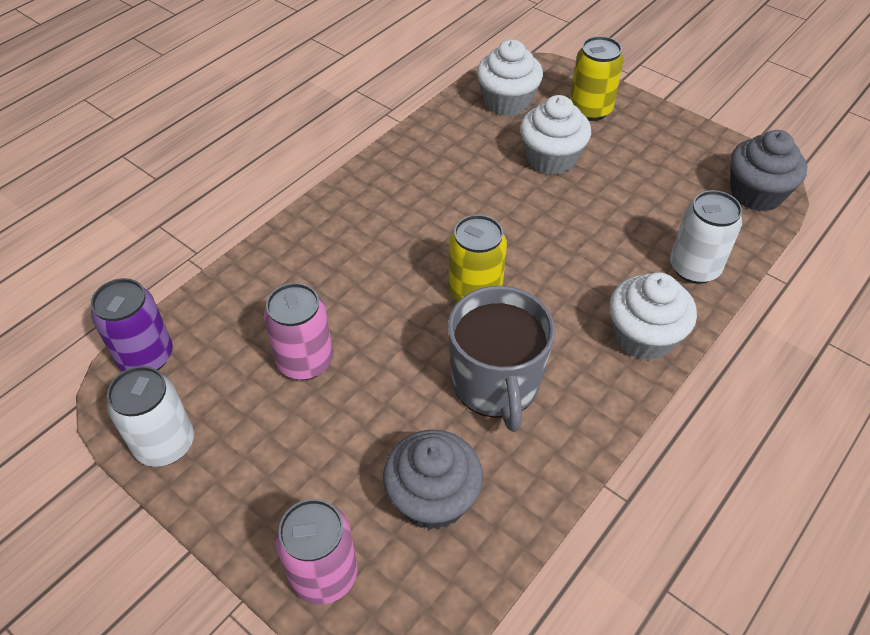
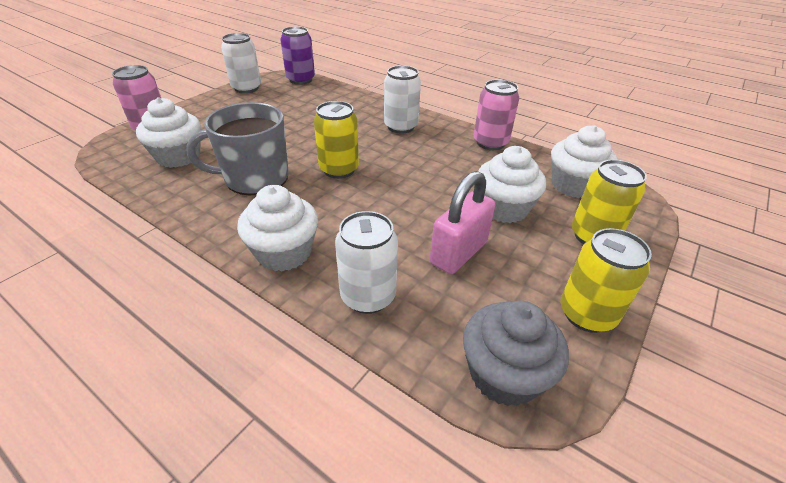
camera: 85 degrees right, 10 degrees down
pink can [264,283,333,380] -> pink can moved to [474,79,519,150]
grey cupcake [383,430,483,530] -> white cupcake [136,97,201,168]
none -> white can [384,65,421,133]
none -> pink padlock [430,171,496,274]
none -> yellow can [560,228,652,333]

